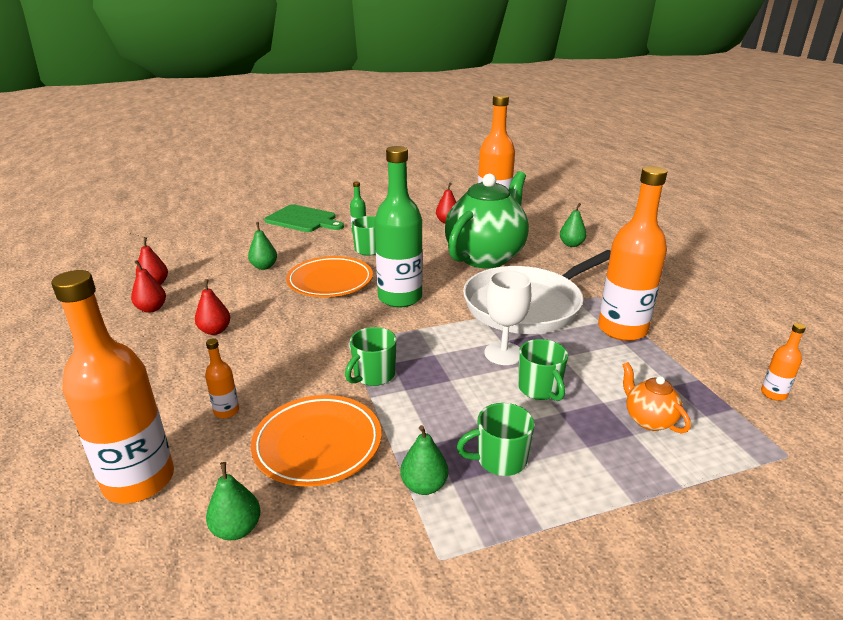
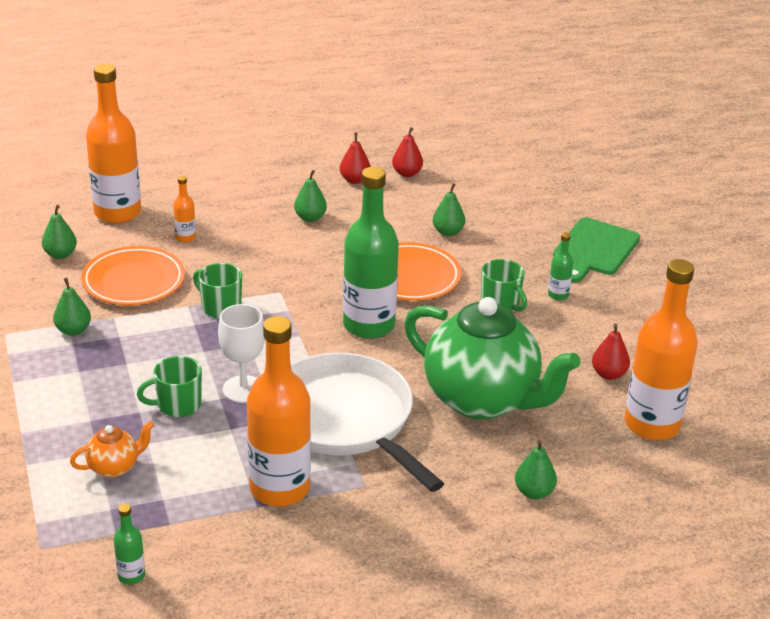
camera: 90 degrees right, 5 degrees up
red pear [195,279,230,335] -> green pear [294,170,327,222]
green mug [457,403,535,476] -> none
orange bottle [761,323,806,401] -> green bottle [114,504,145,584]

